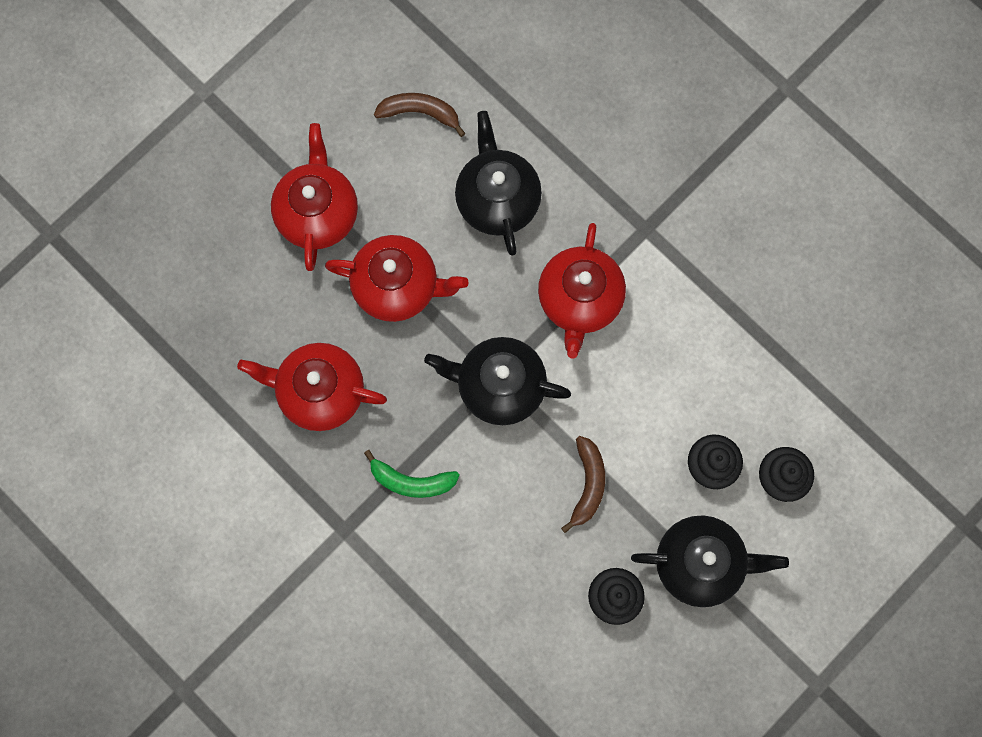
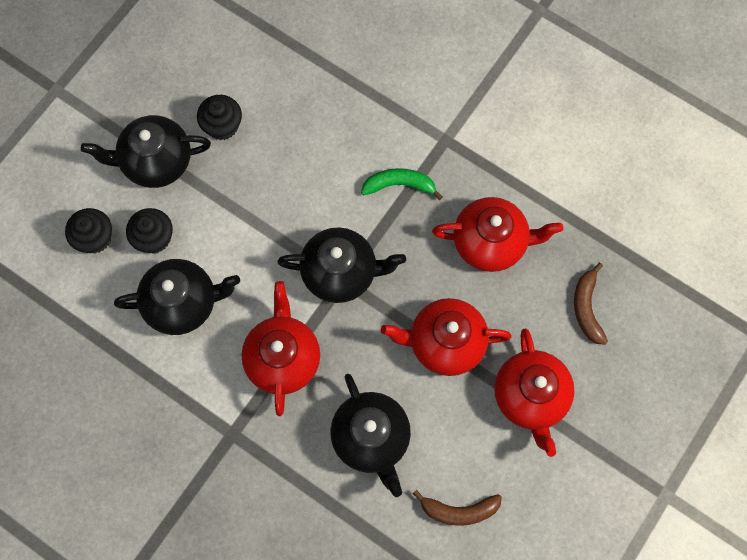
camera: 170 degrees right, 5 degrees down
brown banana [561,436,605,533] -> brown banana moved to [574,263,608,345]
none -> black teapot [114,259,240,335]

